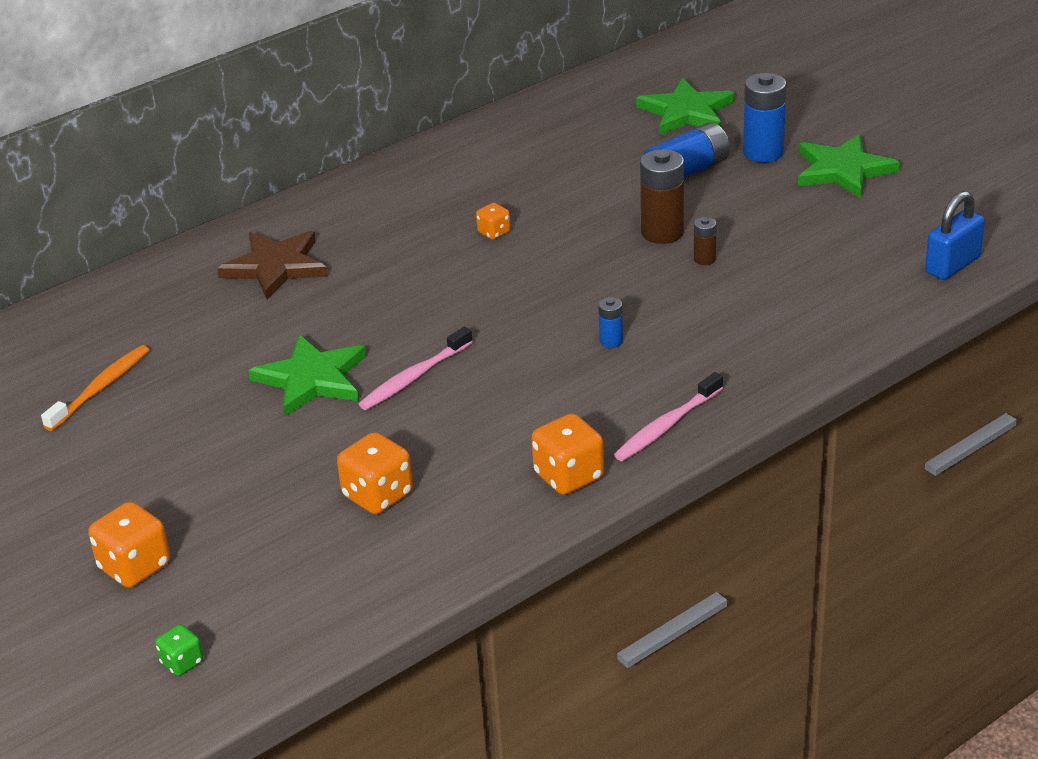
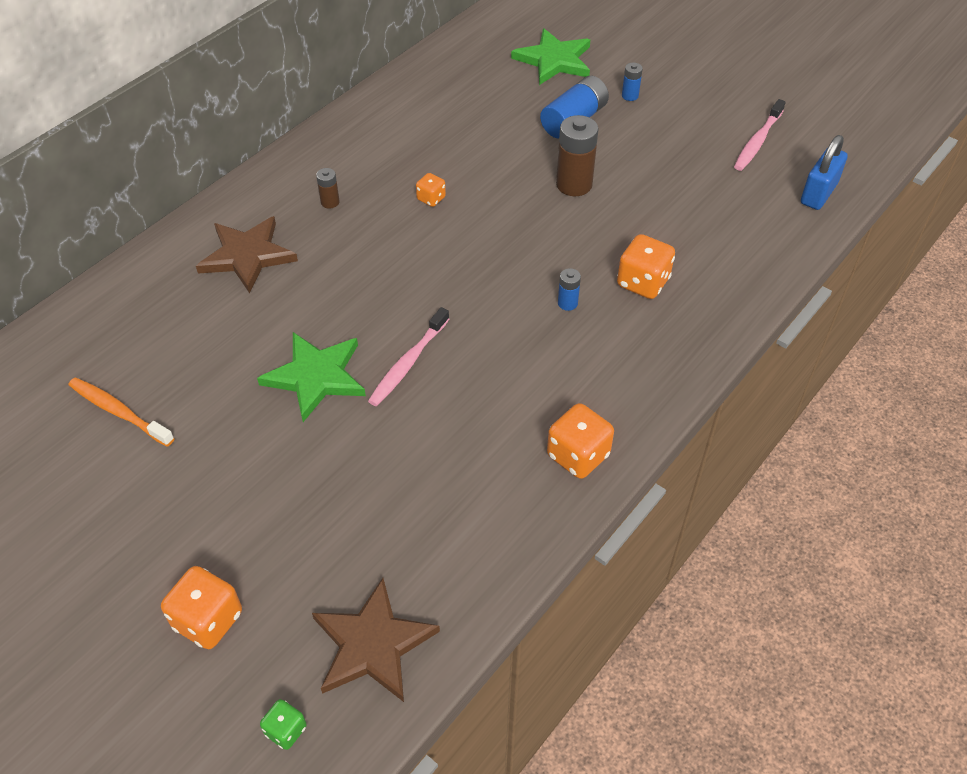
camera: 15 degrees left, 15 degrees up
orange toothbrush [41,345,149,431] -> orange toothbrush turned 75 degrees counterclockwise [69,377,175,447]
orange dice [337,432,413,514] -> orange dice moved to [617,234,675,299]
pink toothbrush [614,372,723,461] -> pink toothbrush moved to [734,99,786,171]
brown battery [694,217,717,265] -> brown battery moved to [316,168,339,208]
blue battery [743,73,787,163] -> blue battery [622,63,643,101], size x0.51
green star [798,134,900,198] -> none
none -> brown star [312,578,440,702]

